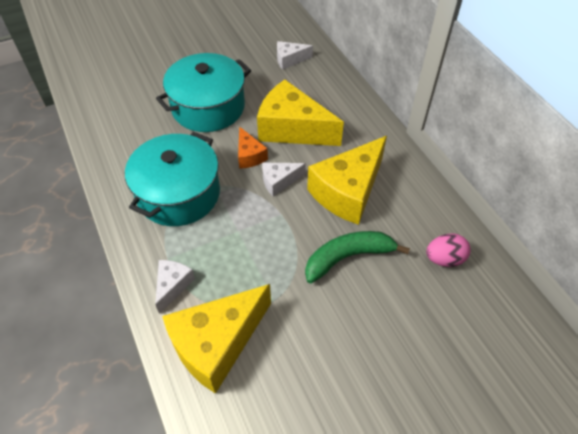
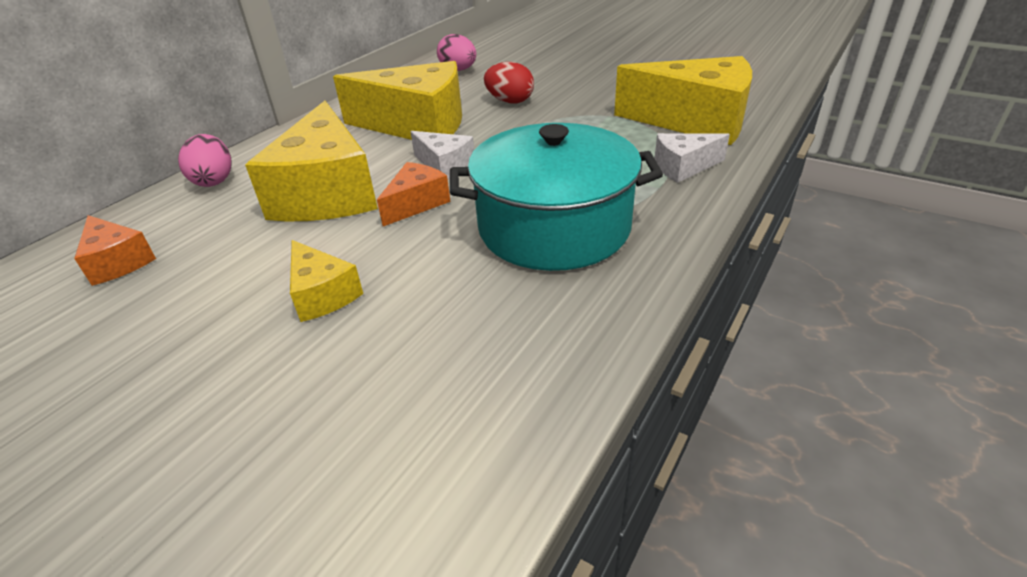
camera: 120 degrees left, 15 degrees down
turquoise pot [156,53,251,132] -> yellow cheese [290,240,363,322]
white cheese [277,41,313,70] -> orange cheese [74,215,156,286]
green banana [305,231,410,284] -> red egg [484,62,534,103]
none -> pink egg [178,134,232,187]

